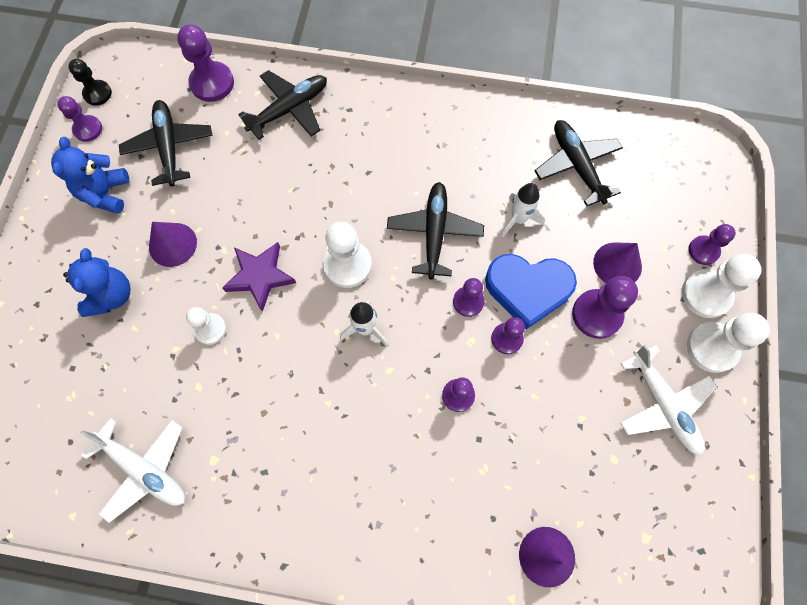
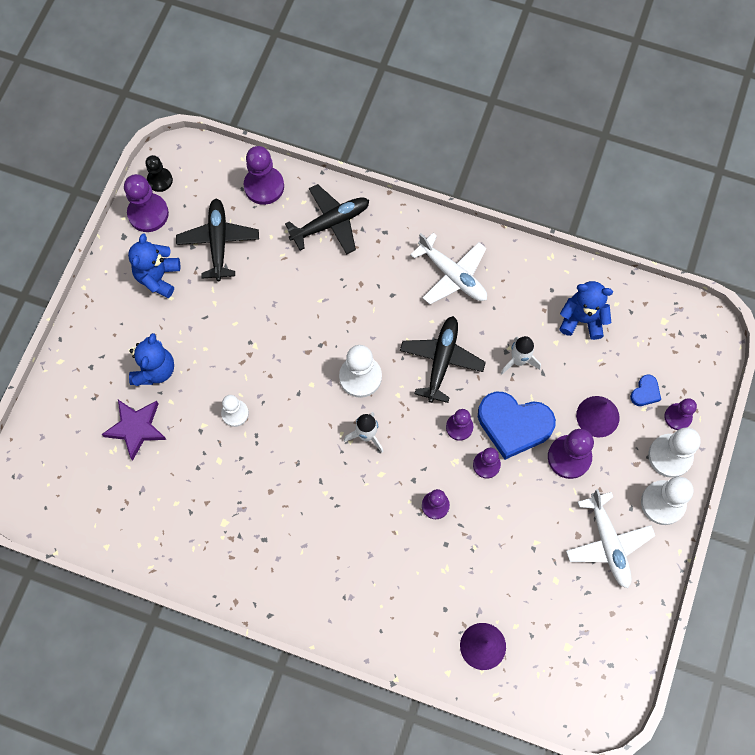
camera: 10 degrees right, 0 degrees up
purple pawn [57,96,102,142] -> purple pawn [124,174,169,232], size x1.59
white plane [80,418,185,523] -> white plane moved to [410,233,487,304]
purple cone [149,222,197,267] -> none
purple star [222,242,296,312] -> purple star moved to [101,400,167,461]
black plane [535,120,623,206] -> blue teddy bear [559,281,613,340]
none -> blue heart [630,375,661,406]

